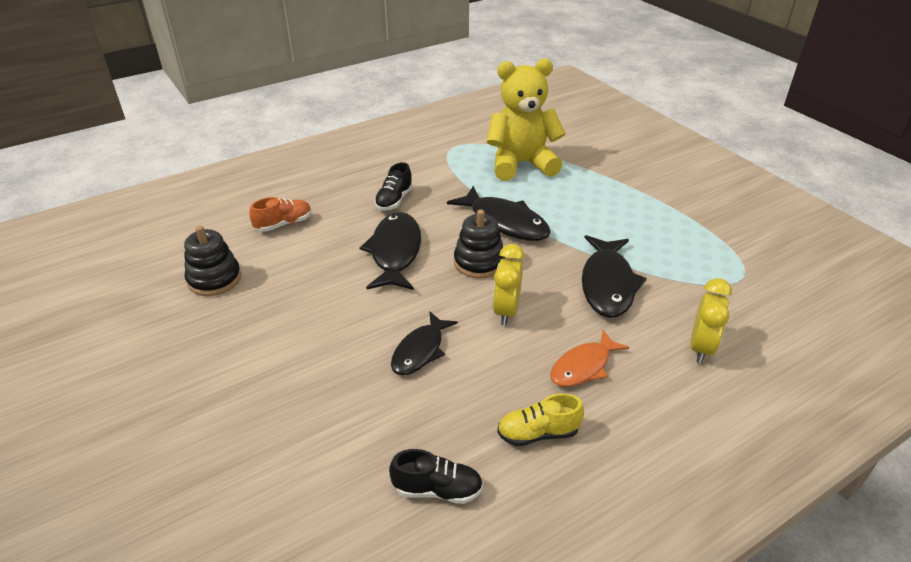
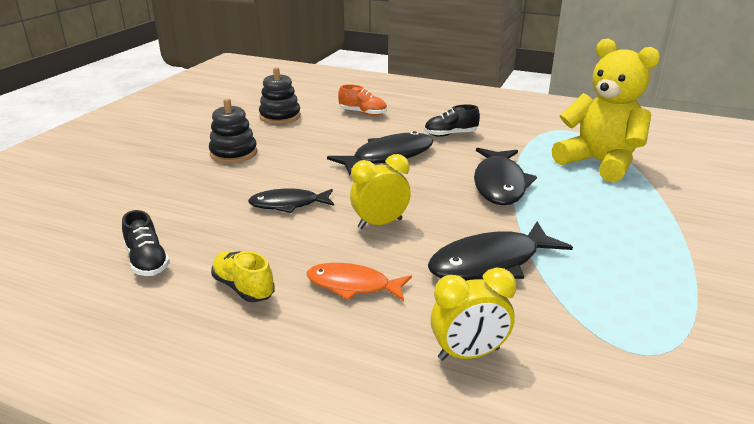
camera: 55 degrees right, 10 degrees down
black stacking toy [454,209,505,278] -> black stacking toy moved to [209,98,257,163]

